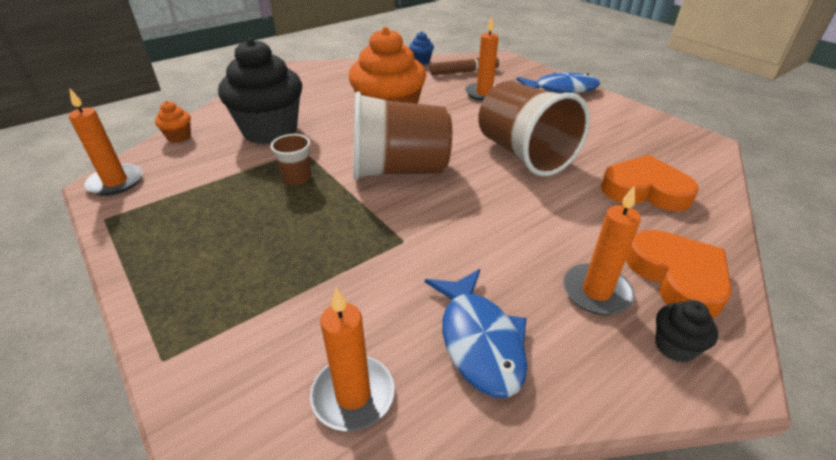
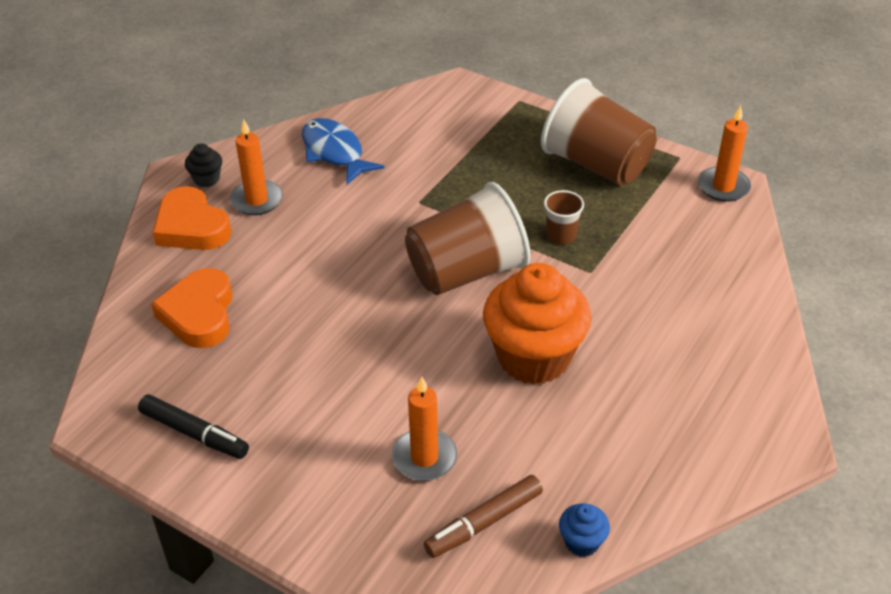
camera: 160 degrees right, 5 degrees up
orange cupcake [155,101,191,143] -> none
black cupcake [218,38,302,144] -> none
orange candle [310,287,395,431] -> none
brown cup [478,81,590,177] -> brown cup moved to [541,78,657,186]
blue fish [516,72,600,93] -> none
orange heart [601,155,699,211] -> orange heart turned 90 degrees clockwise [151,268,233,348]
none -> black marker [138,394,249,459]

